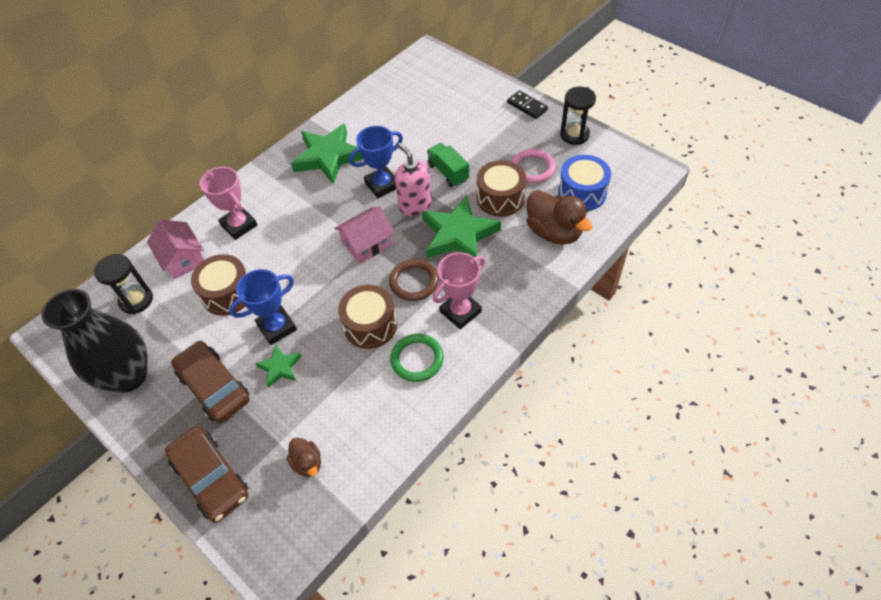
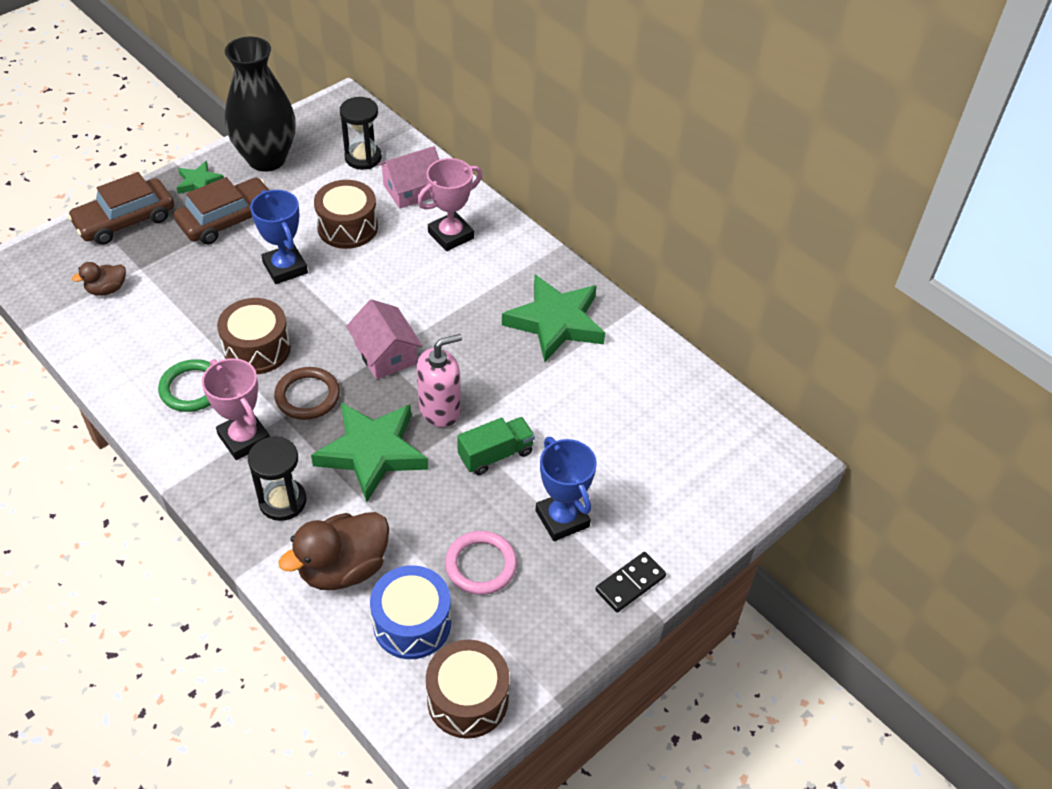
camera: 90 degrees right, 5 degrees down
green star [255,345,302,388] -> green star moved to [177,161,224,194]
blue trophy [349,126,403,198] -> blue trophy moved to [536,437,597,541]
brown drum [477,160,526,217] -> brown drum moved to [426,640,510,739]
black hourglass [560,87,596,145] -> black hourglass moved to [248,436,306,521]

